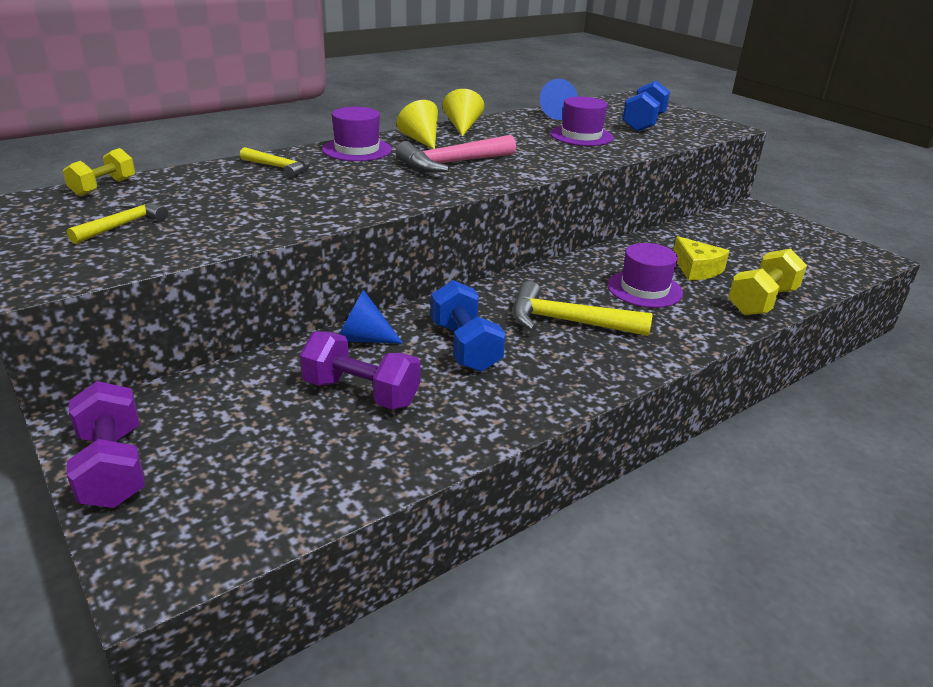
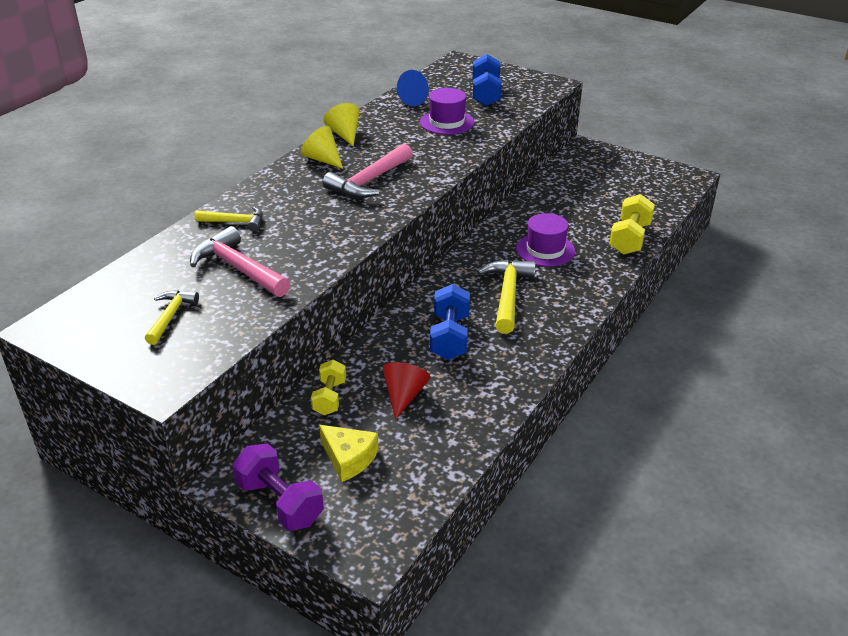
camera: 20 degrees left, 5 degrees up
yellow dumbbell [63,148,135,196] -> yellow dumbbell moved to [311,360,346,415]
purple dumbbell [300,331,420,410] -> red cone [383,362,430,420]
purple hat [322,107,392,161] -> none
blue cone [340,290,403,344] -> none
blue dumbbell [431,280,506,372] -> blue dumbbell turned 45 degrees clockwise [430,284,470,360]
yellow hammer [513,281,653,336] -> yellow hammer turned 105 degrees clockwise [477,260,536,334]
yellow cheese [673,236,730,280] -> yellow cheese moved to [319,425,378,482]
none -> pink hammer [190,226,290,297]

